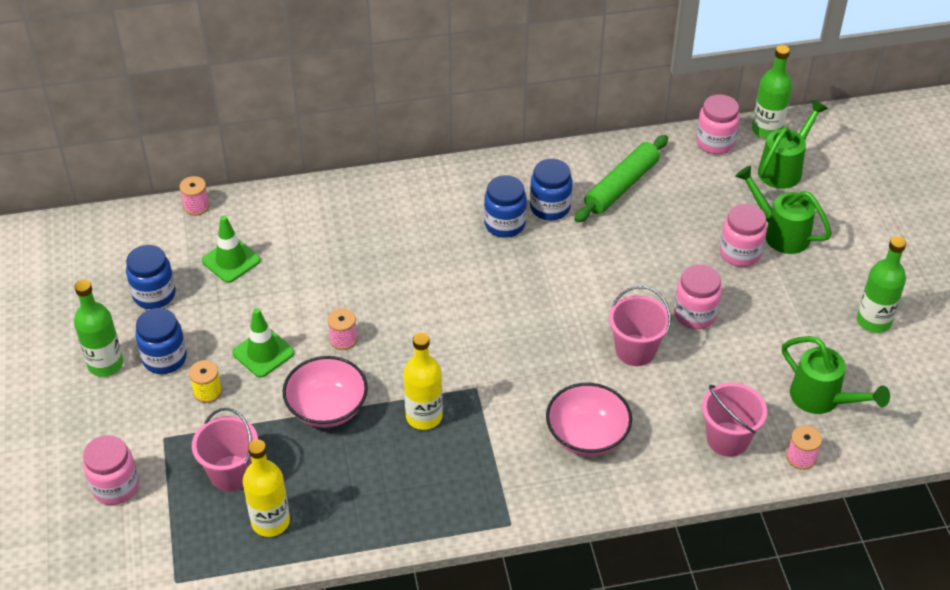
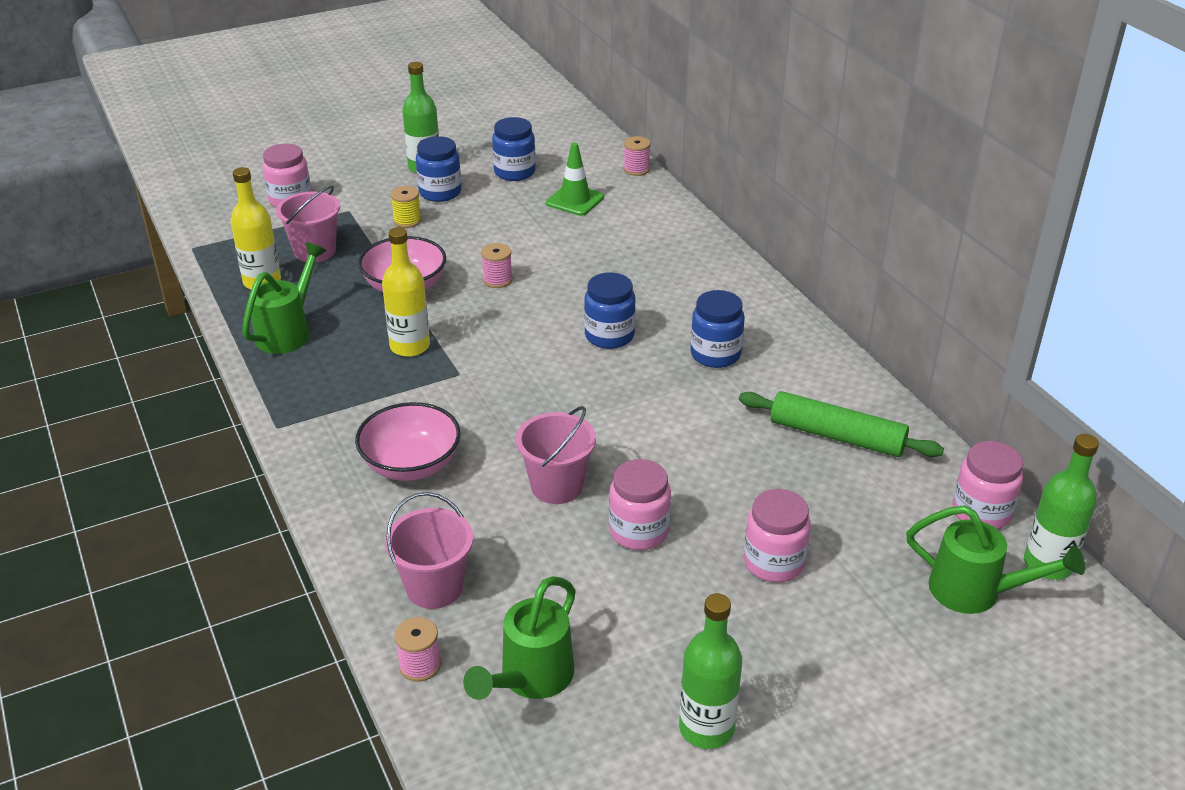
camera: 75 degrees right, 10 degrees down
green traffic cone [232,308,294,378] -> none
blue jar [530,159,572,220] -> blue jar moved to [584,272,636,349]
green watering can [735,165,832,254] -> green watering can moved to [242,242,326,354]

